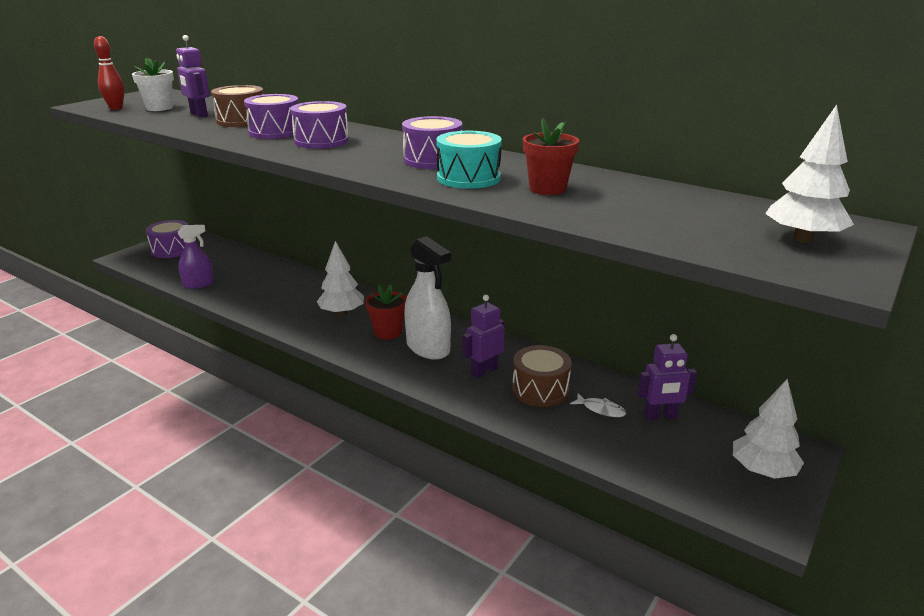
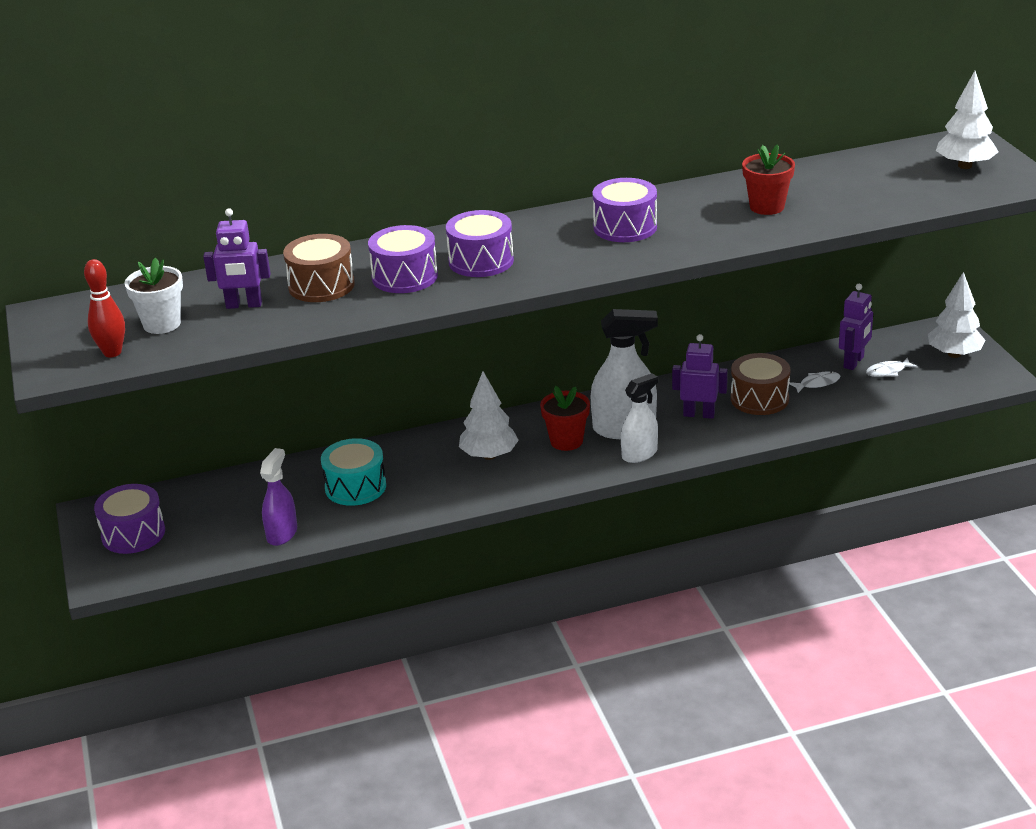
camera: 50 degrees left, 5 degrees up
turquoise drum [436,131,502,189] -> turquoise drum moved to [321,438,386,506]
purple robot [462,295,505,378] -> purple robot turned 105 degrees clockwise [672,334,728,419]
none -> white spray bottle [621,373,658,463]
none -> white fish [866,358,918,377]

